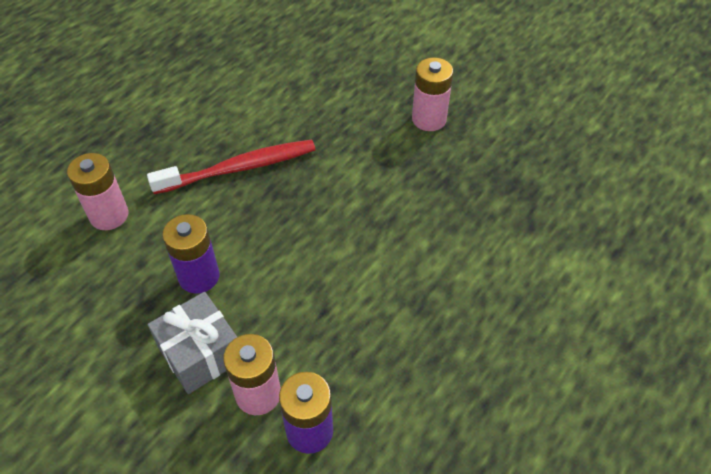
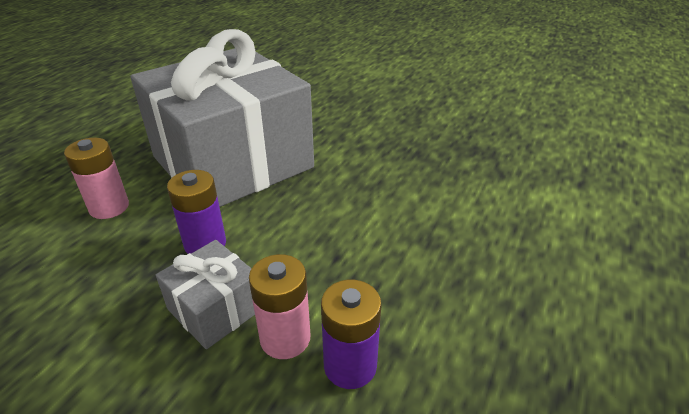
camera: 10 degrees left, 15 degrees down
red toothbrush [147,140,316,194] -> grey gift [131,29,314,207]
pink battery [412,57,453,131] -> none

